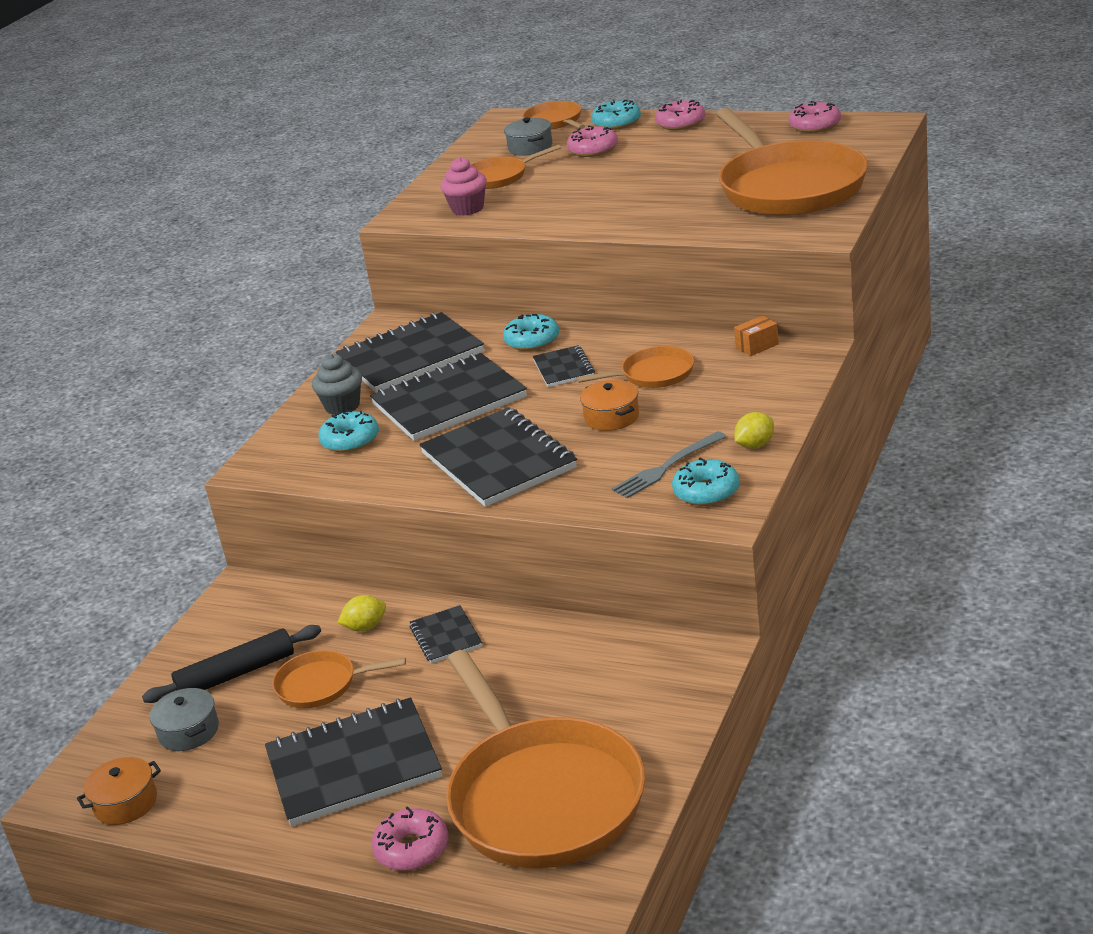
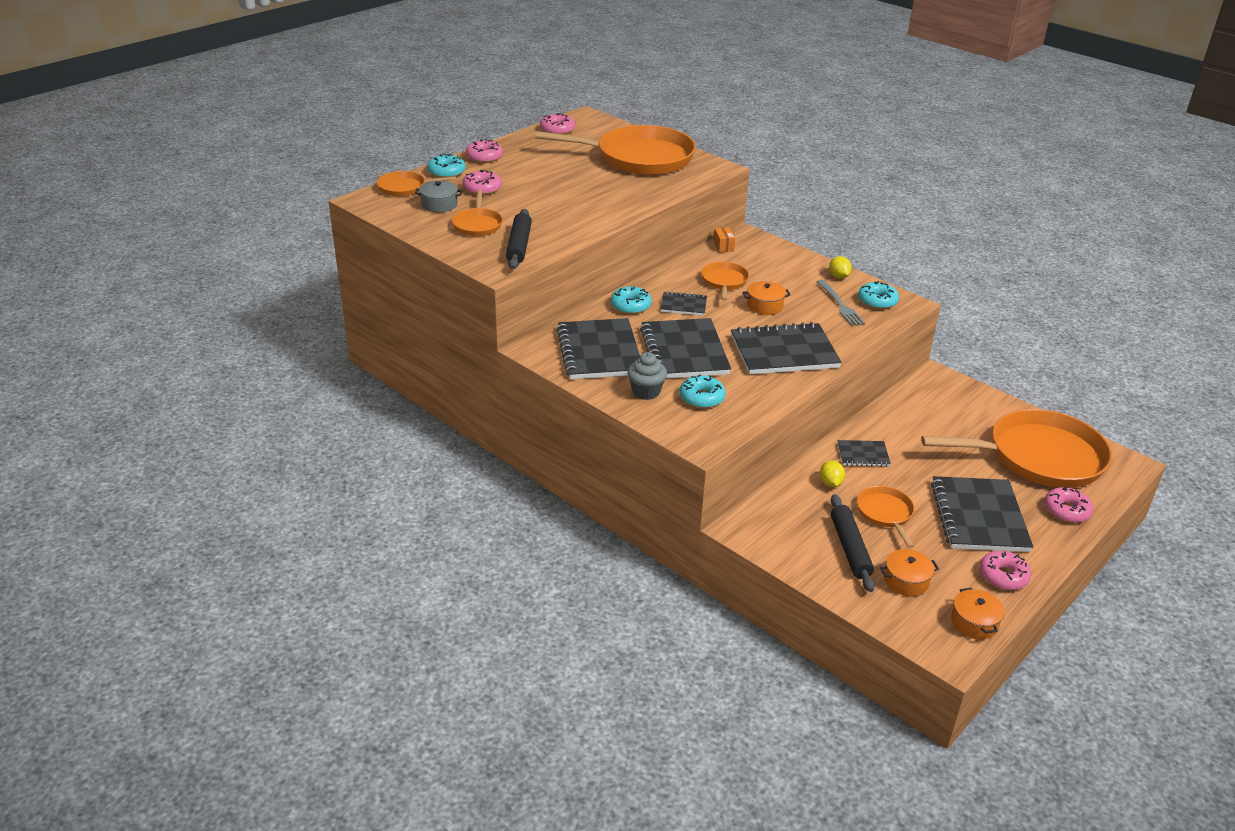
camera: 75 degrees left, 5 degrees up
grey pot [150,688,219,751] -> orange pot [880,549,939,596]
orange pan [272,650,406,708] -> orange pan turned 150 degrees clockwise [857,486,915,548]
pink cupcake [440,157,487,216] -> black rolling pin [506,209,532,269]
none -> pink donut [979,551,1031,590]

